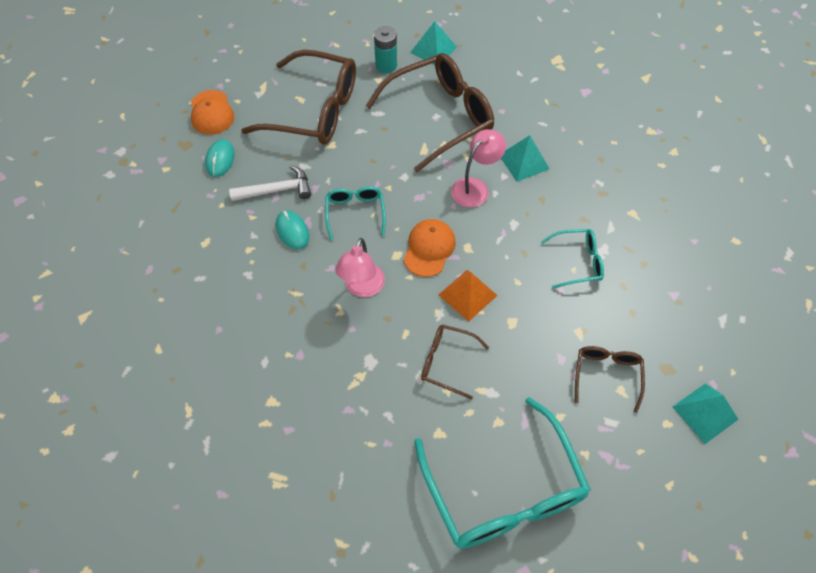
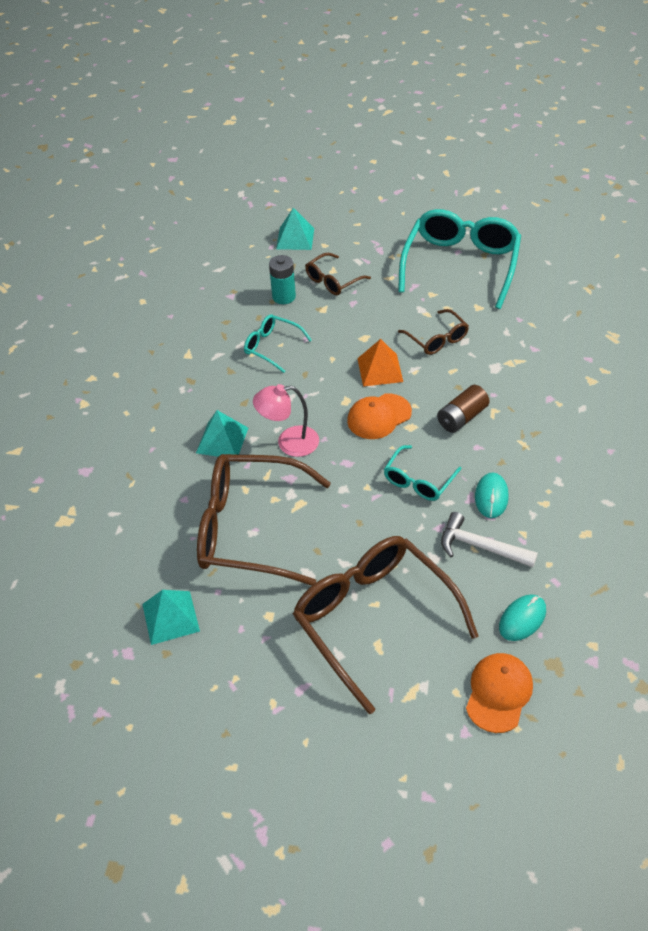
camera: 140 degrees left, 10 degrees down
pink lamp [335,238,385,297] -> brown battery [437,385,489,433]
turquoise battery [374,26,397,73] -> turquoise battery moved to [269,255,296,304]

